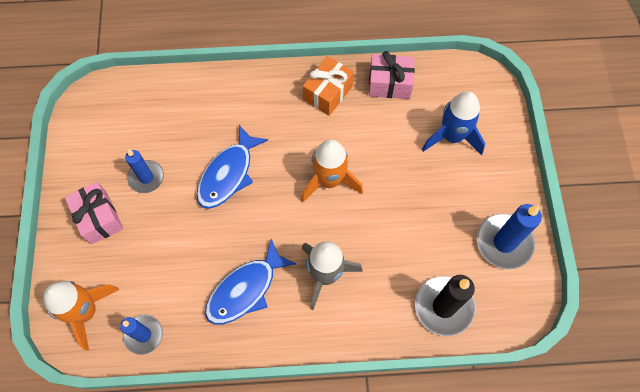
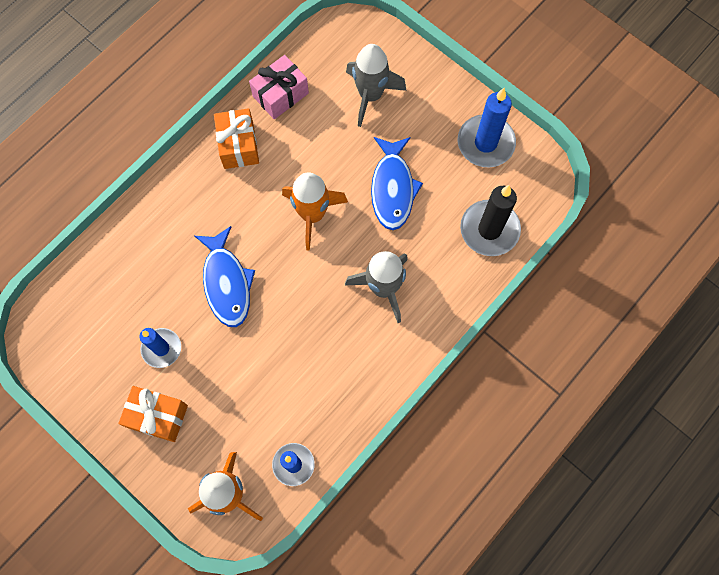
camera: 45 degrees left, 5 degrees up
pink gift [65,182,123,245] -> orange gift [118,386,188,442]
blue fish [205,239,296,325] -> blue fish moved to [371,137,423,230]
blue rocket [422,91,485,155] -> grey rocket [346,44,407,127]

